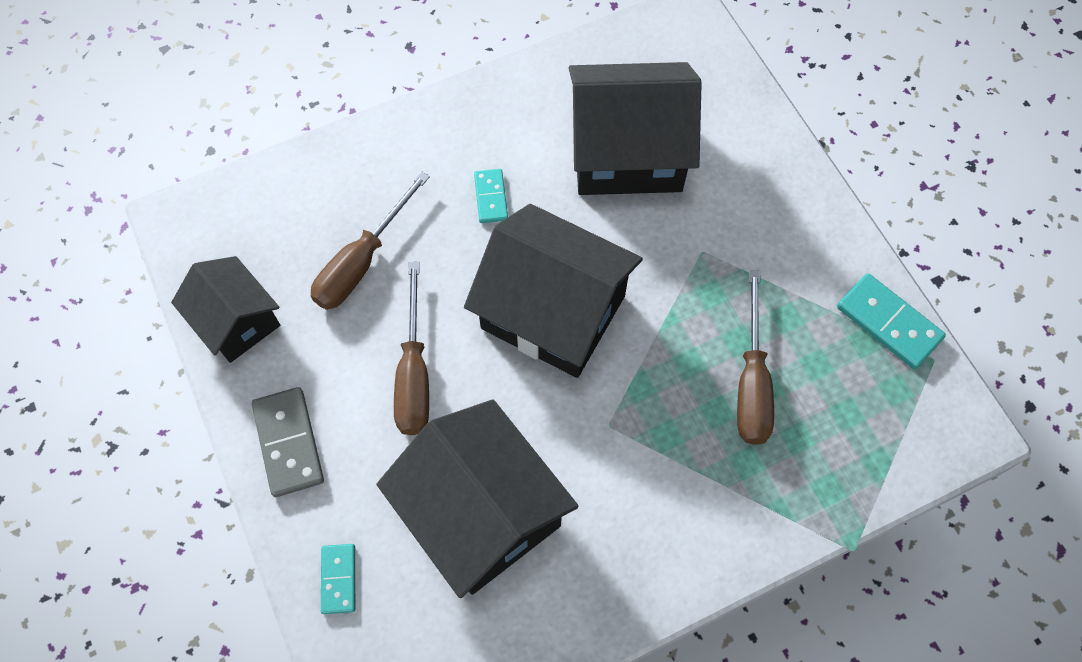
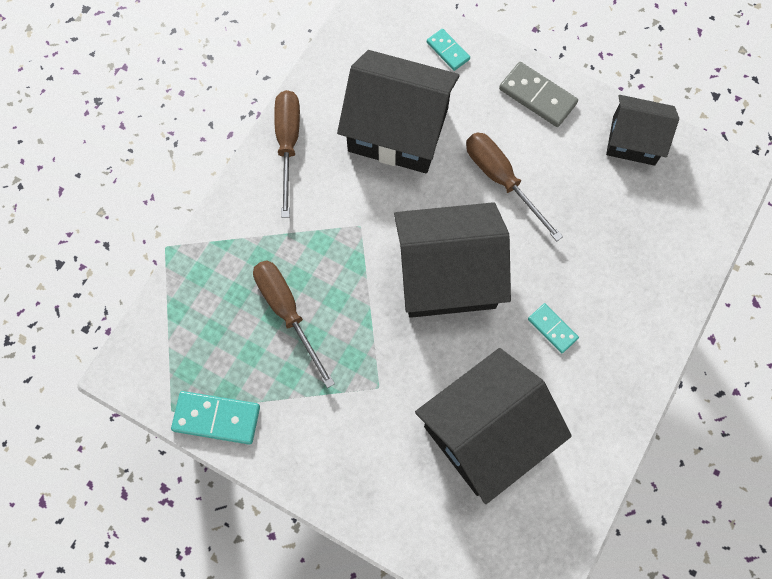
camera: 145 degrees right, 5 degrees up
brown screwdriver [311,172,430,310] -> brown screwdriver moved to [274,90,300,218]

